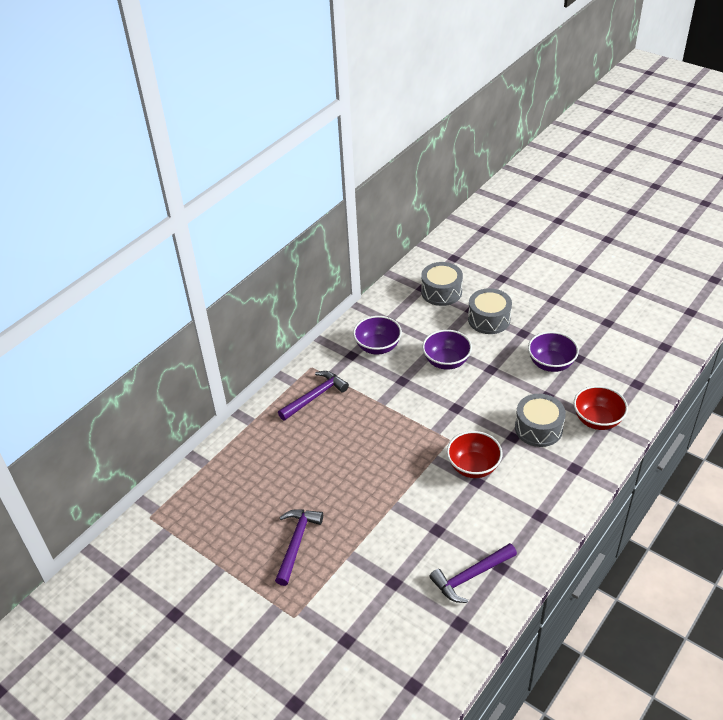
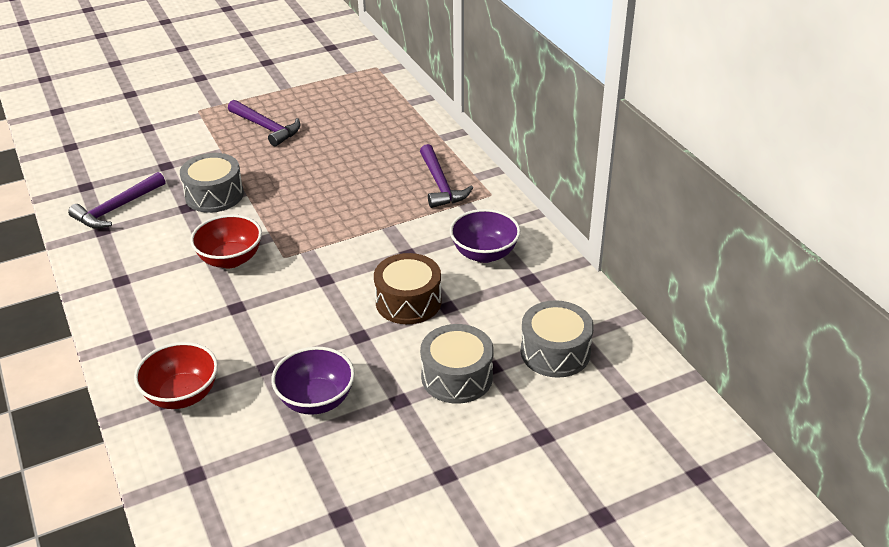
camera: 115 degrees right, 5 degrees down
purple bowl [422,330,472,370] -> brown drum [374,253,442,324]
purple hammer [429,543,517,603] -> purple hammer turned 135 degrees counterclockwise [68,172,165,229]
grey drum [515,394,566,447] -> grey drum moved to [180,153,244,213]

